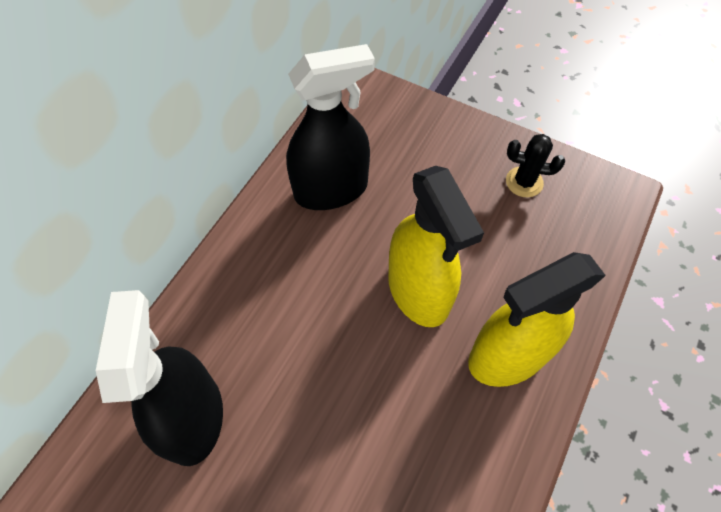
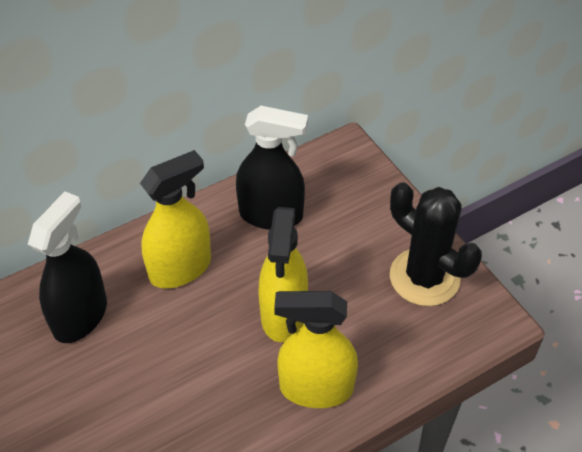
camera: 30 degrees right, 10 degrees down
black cactus [506,134,565,198] -> black cactus [390,182,482,306], size x2.10
none -> yellow spray bottle [140,150,211,288]

